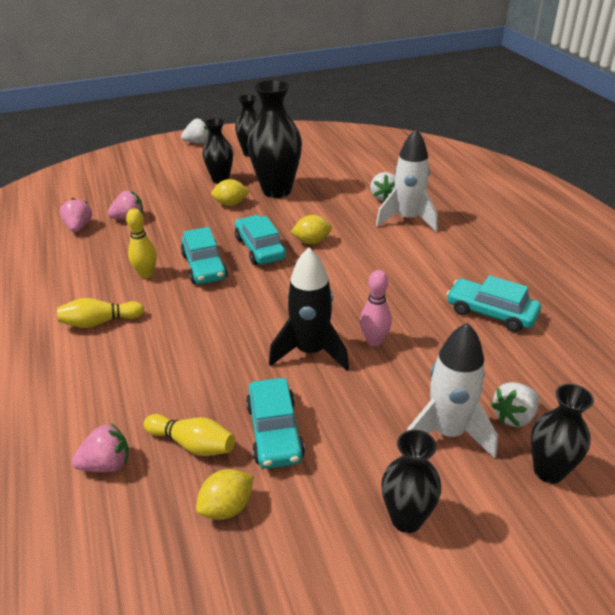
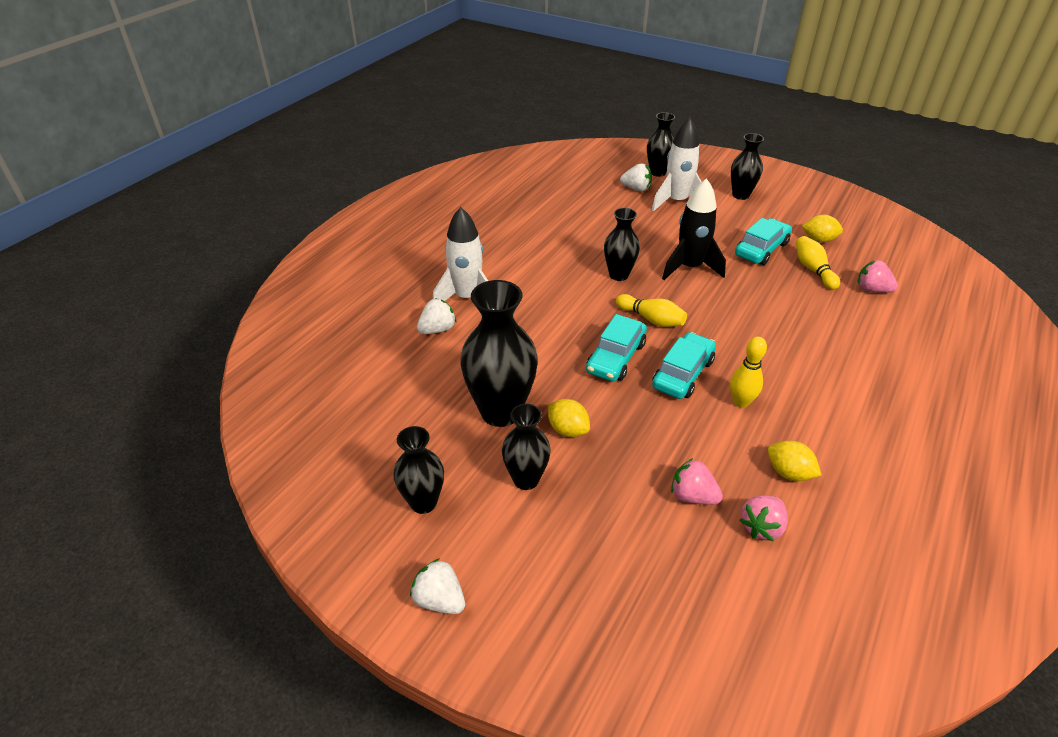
camera: 130 degrees left, 5 degrees up
yellow bowling pin [57,298,144,328] -> yellow bowling pin moved to [616,294,687,327]
yellow lemon [291,215,332,244] -> yellow lemon moved to [768,440,822,481]
pink bowling pin [360,270,392,346] -> none
turquoise car [446,275,541,332] -> none
none -> black vase [604,208,640,281]

